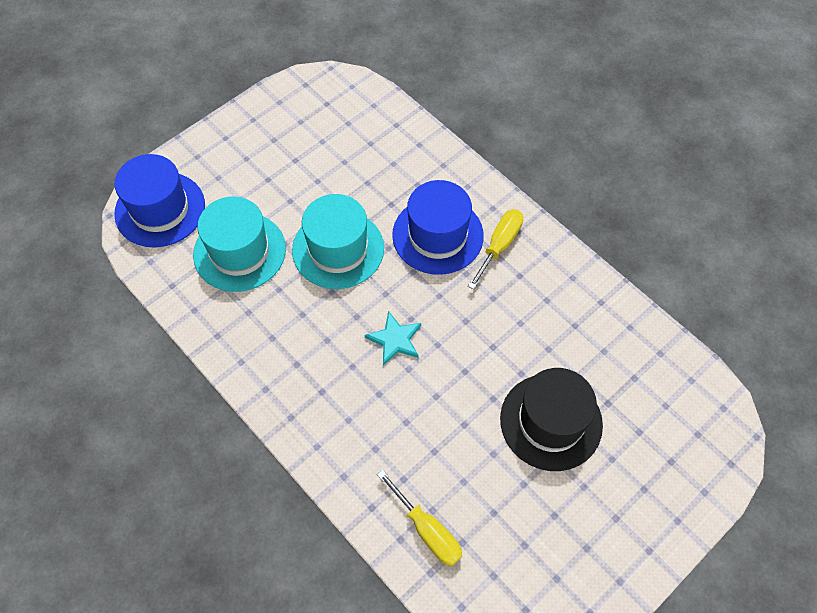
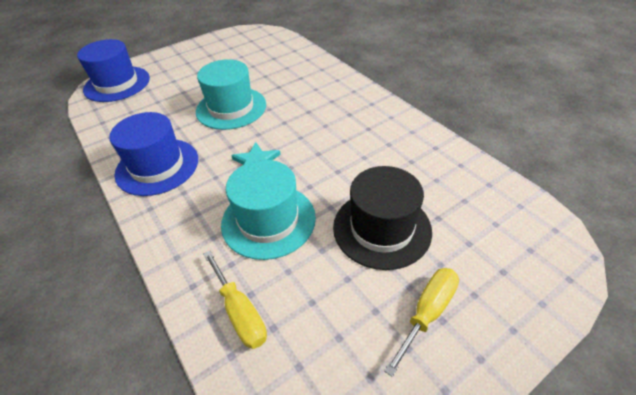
camera: 10 degrees right, 15 degrees down
turquoise hat [193,196,286,292] -> turquoise hat moved to [221,160,316,260]
blue hat [392,180,484,275] -> blue hat moved to [109,112,198,196]
yellow screwdriver [468,209,523,290] -> yellow screwdriver moved to [384,268,459,377]

